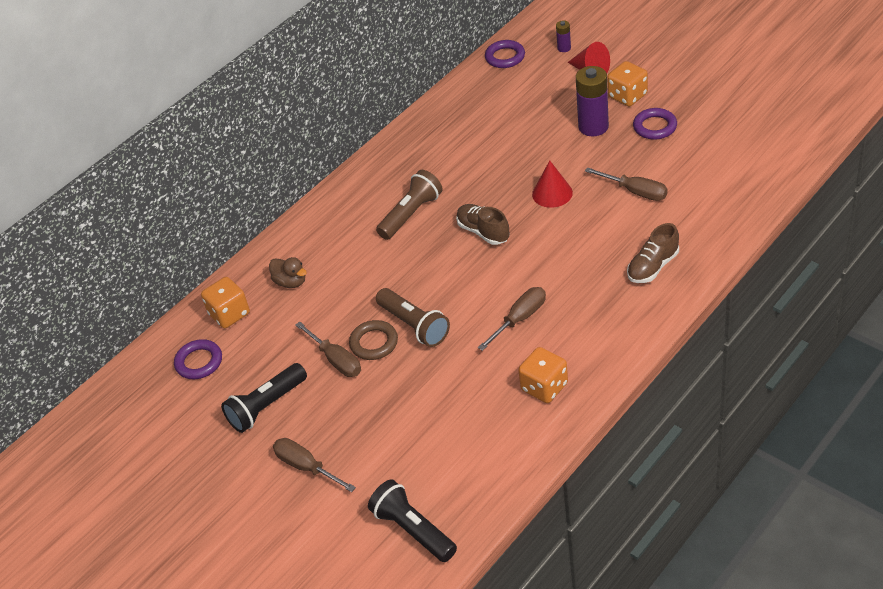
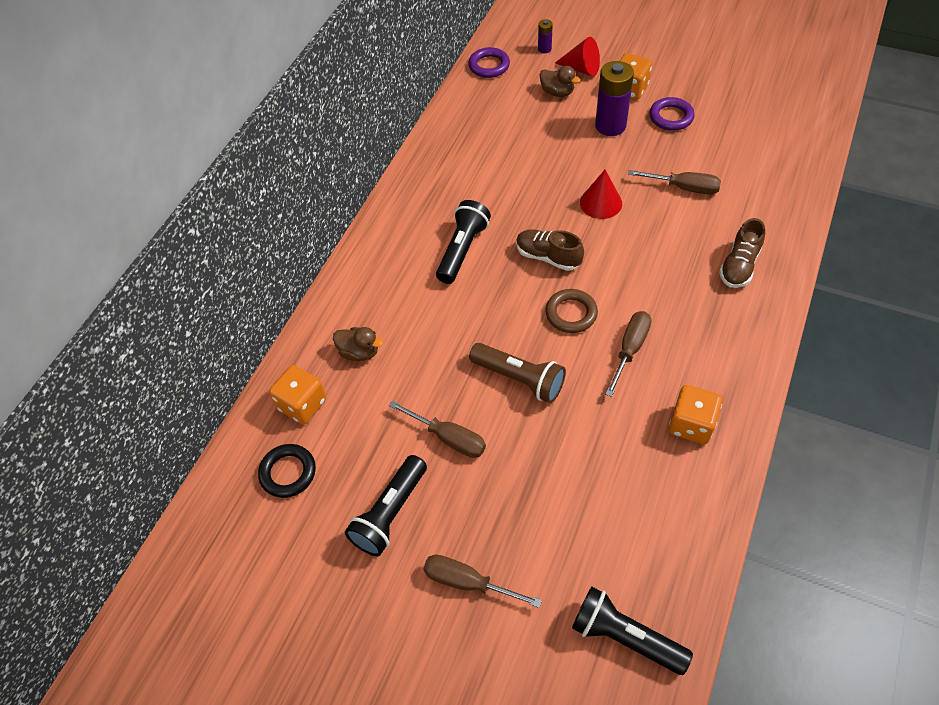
camera: 20 degrees left, 10 degrees up
purple ring [174,339,222,379] -> black ring [258,444,316,498]
brown ring [349,320,398,360] -> brown ring moved to [545,289,598,333]
brown flashlight [376,170,443,240] -> black flashlight [436,200,491,284]
none -> brown duck [540,66,581,97]

